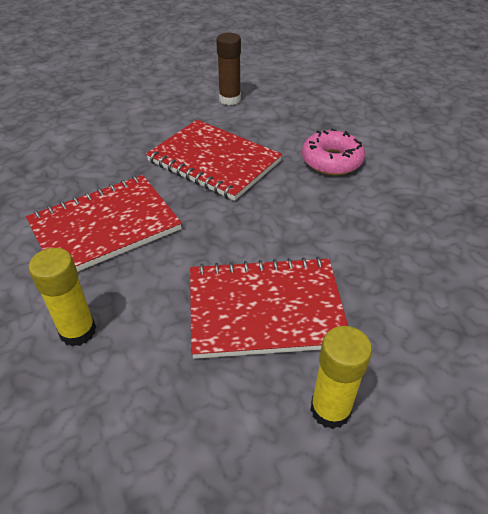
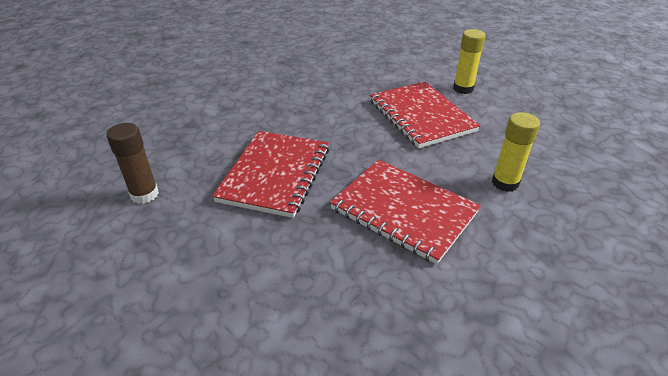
camera: 110 degrees left, 5 degrees down
pink donut [302,129,365,175] -> none

